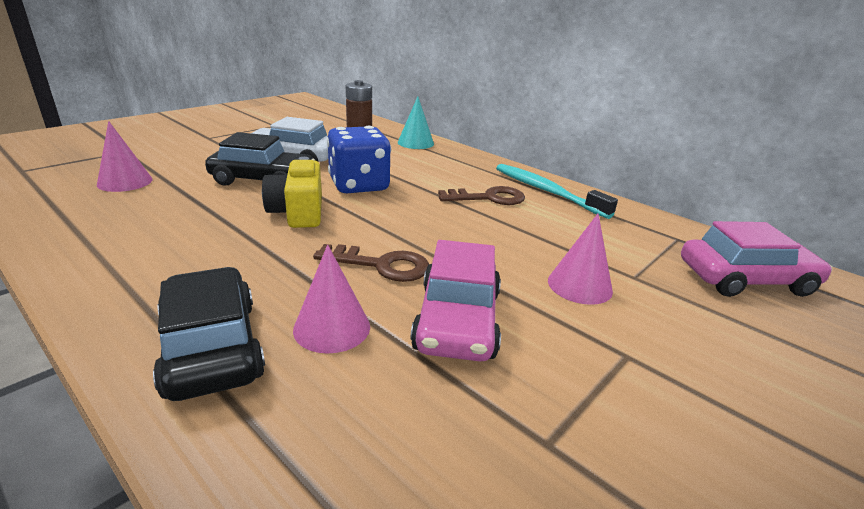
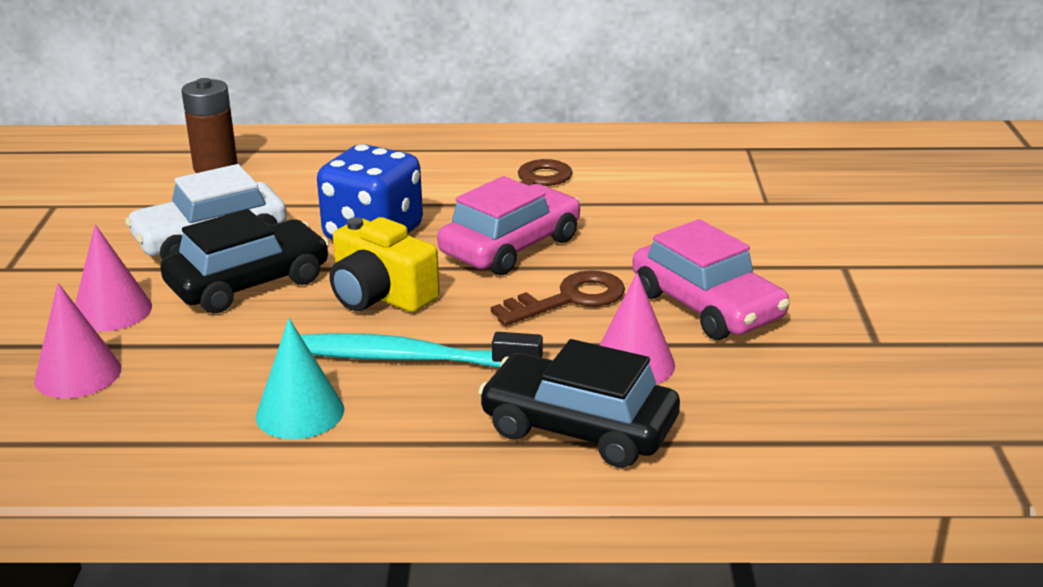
camera: 40 degrees left, 0 degrees up
turquoise cone [398,97,434,149] -> turquoise cone moved to [256,318,344,439]
turquoise toothbrush [496,164,618,219] -> turquoise toothbrush moved to [300,332,543,368]
pink cone [548,214,613,305] -> pink cone moved to [75,224,152,332]
pink car [681,221,832,297] -> pink car moved to [437,176,580,275]

